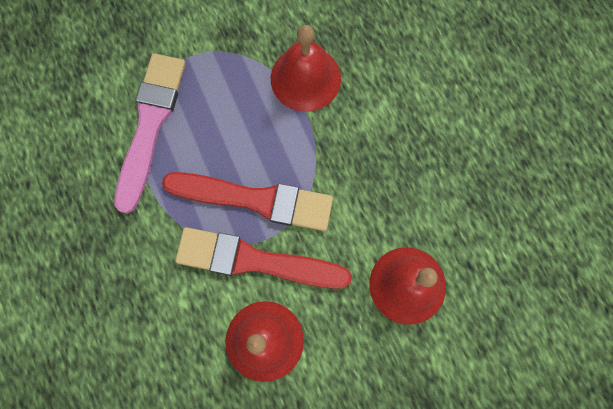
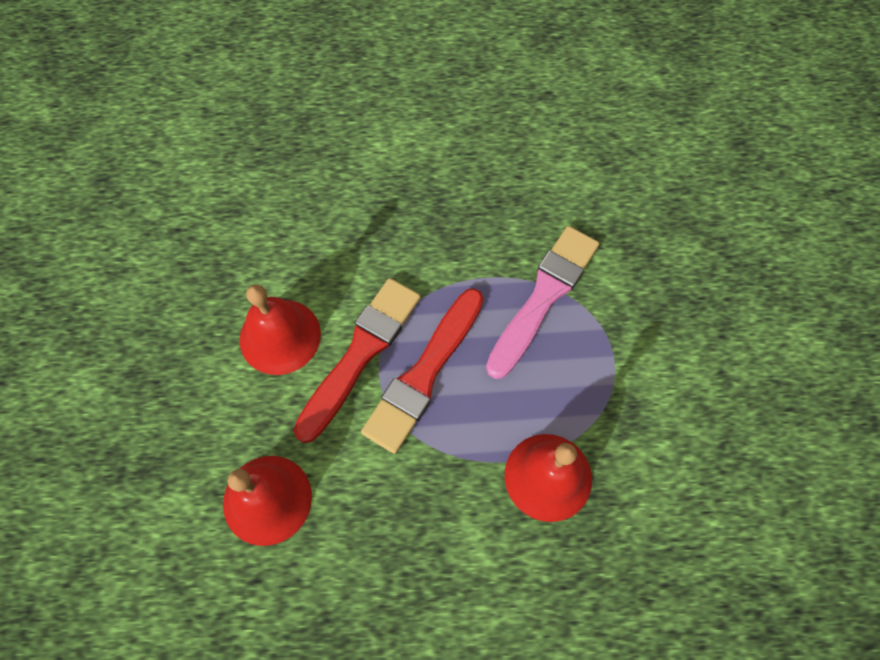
camera: 110 degrees right, 10 degrees down
pink brush [114,53,186,214] -> pink brush turned 90 degrees counterclockwise [486,226,599,379]

